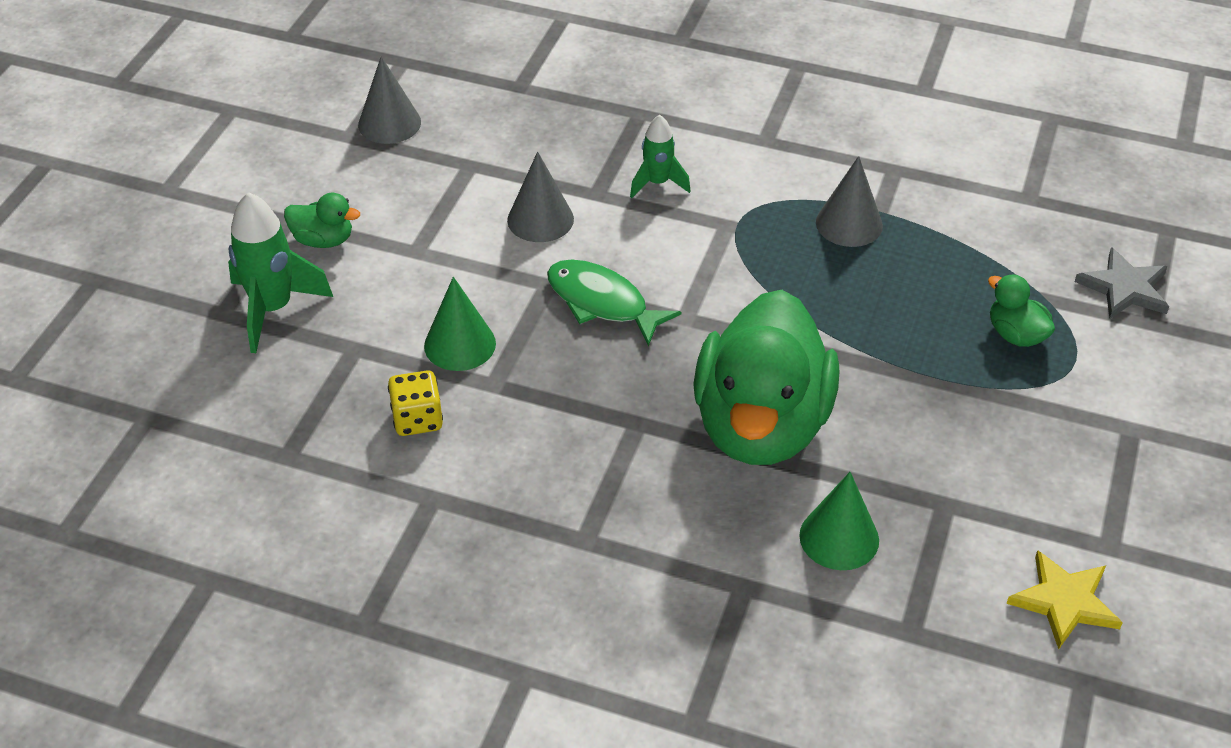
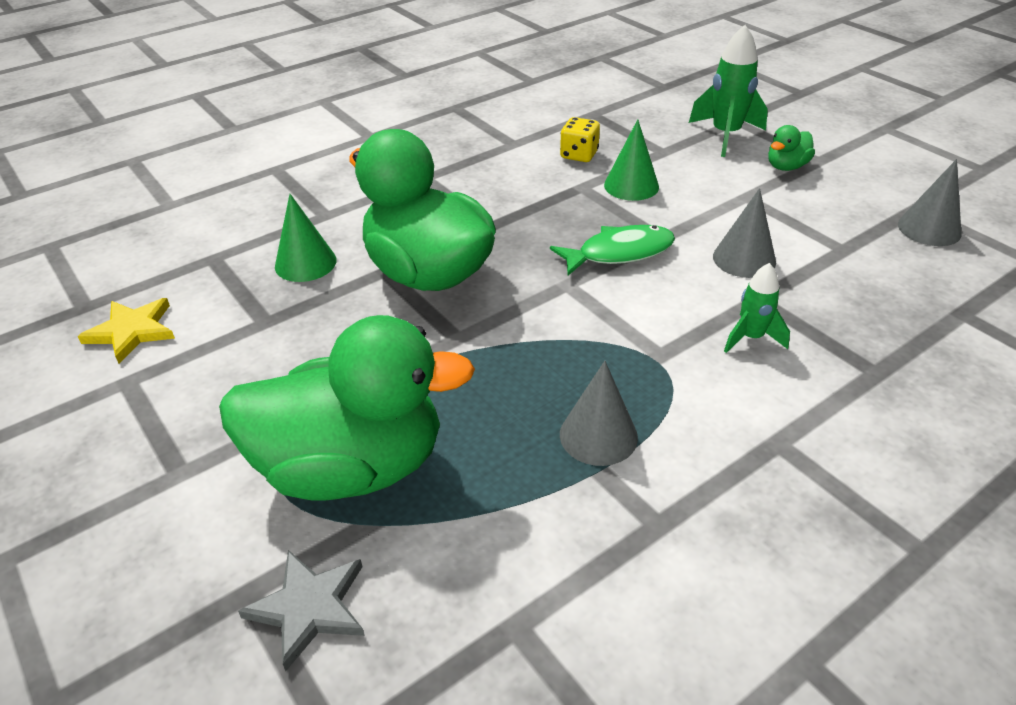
camera: 125 degrees right, 5 degrees down
green duck [988,274,1055,347] -> green duck [219,315,475,500], size x2.47

